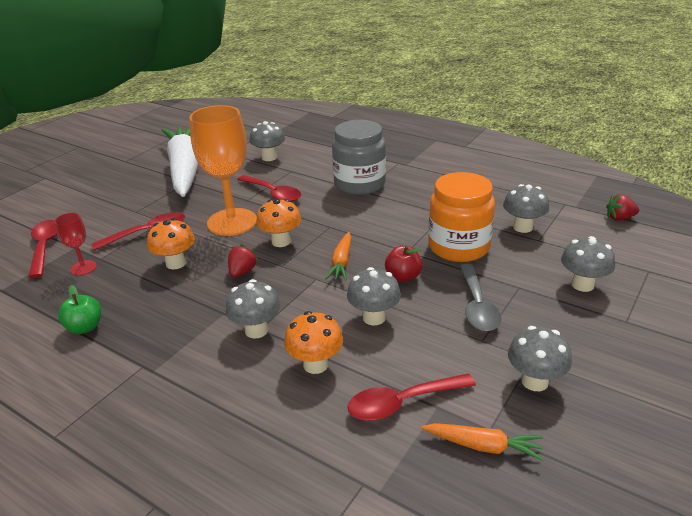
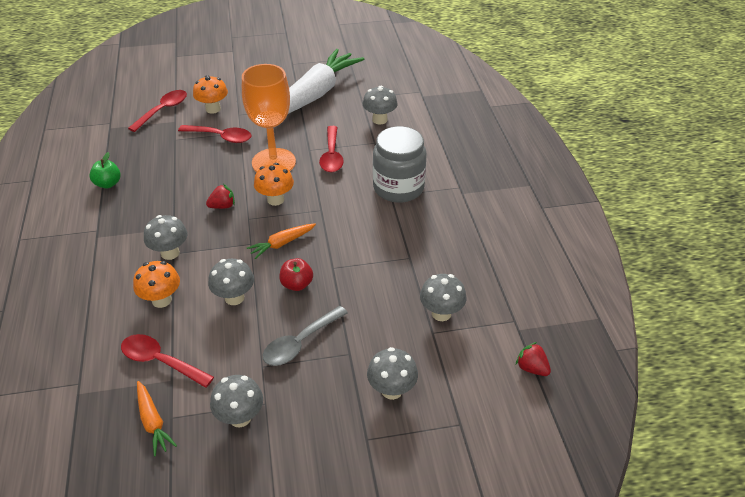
camera: 45 degrees right, 10 degrees up
red goblet [54,213,97,276] -> none
orange mushroom [147,218,195,269] -> orange mushroom moved to [193,75,228,114]
orange jar [428,172,495,262] -> none

